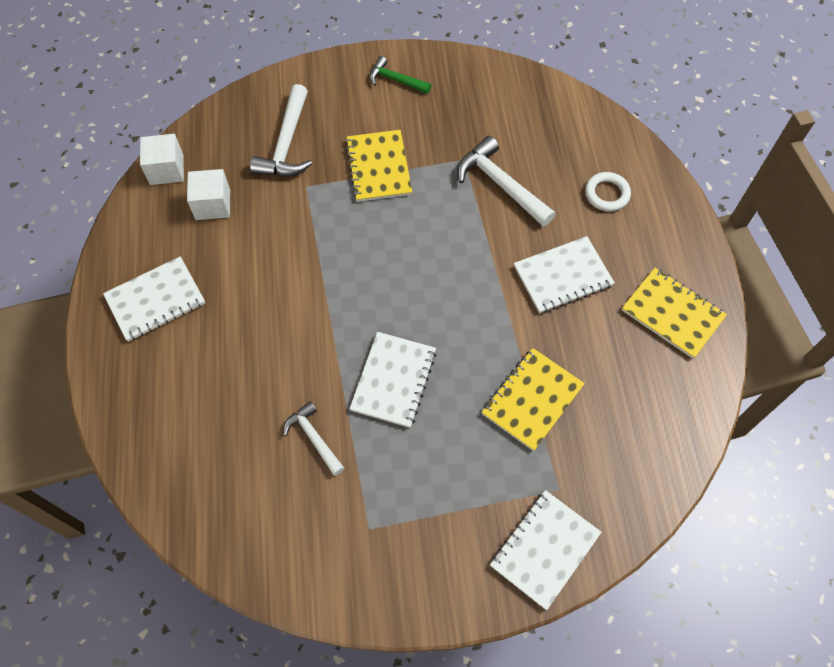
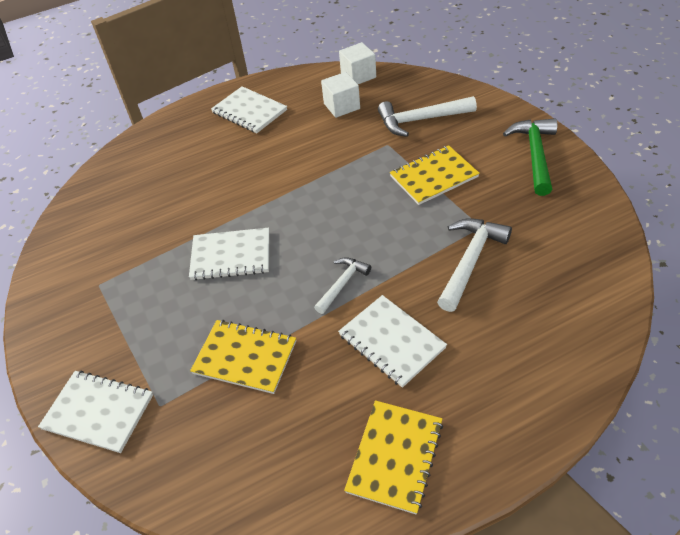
camera: 75 degrees right, 15 degrees down
white hammer [283,401,344,476] -> white hammer moved to [314,257,371,314]
green hammer [369,56,431,94] -> green hammer [503,118,557,196], size x1.64
white ring [585,172,631,211] -> none

